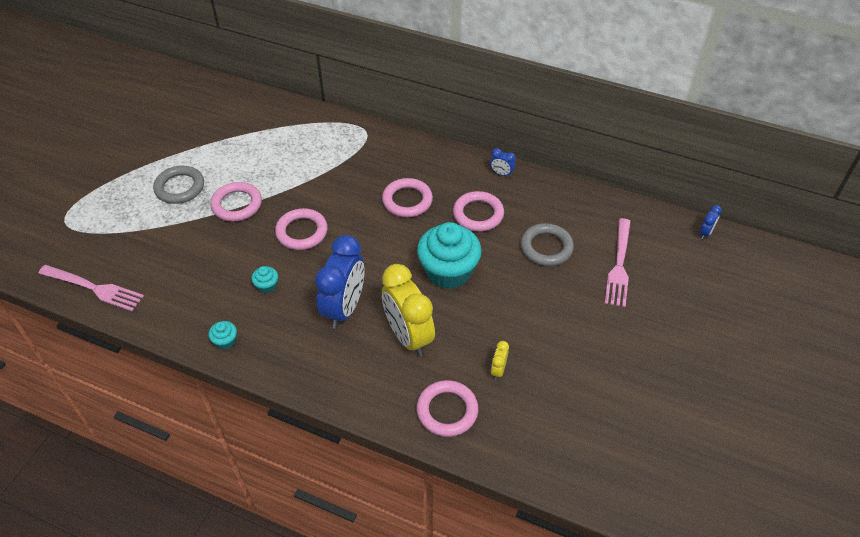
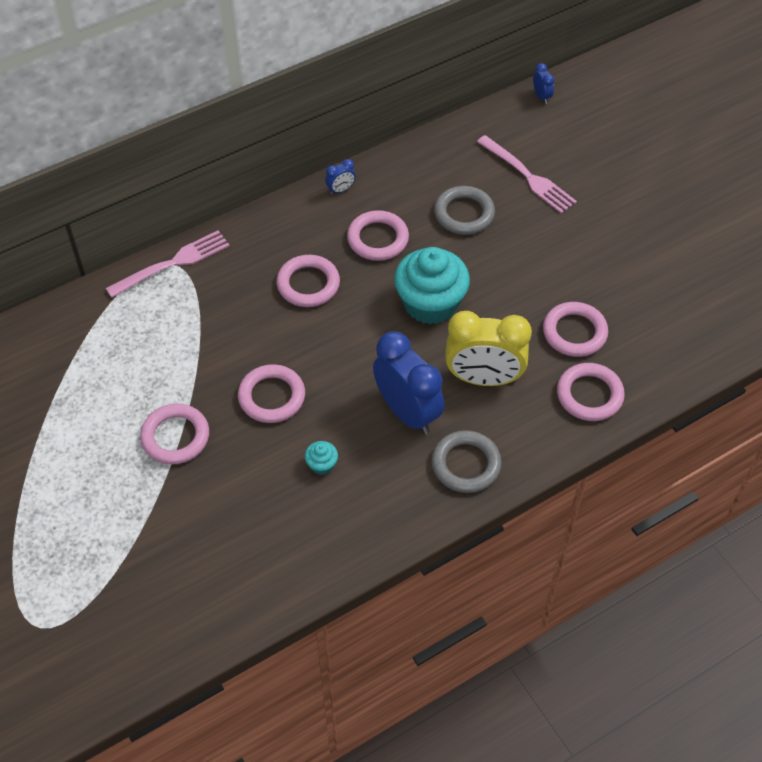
camera: 55 degrees left, 5 degrees up
pink fork [38,265,144,311] -> pink fork moved to [106,230,230,298]
grey ring [153,166,204,204] -> grey ring moved to [432,430,502,493]
turquoise cupcake [209,321,237,349] -> none
yellow clock [491,341,509,380] -> pink ring [543,302,608,357]

